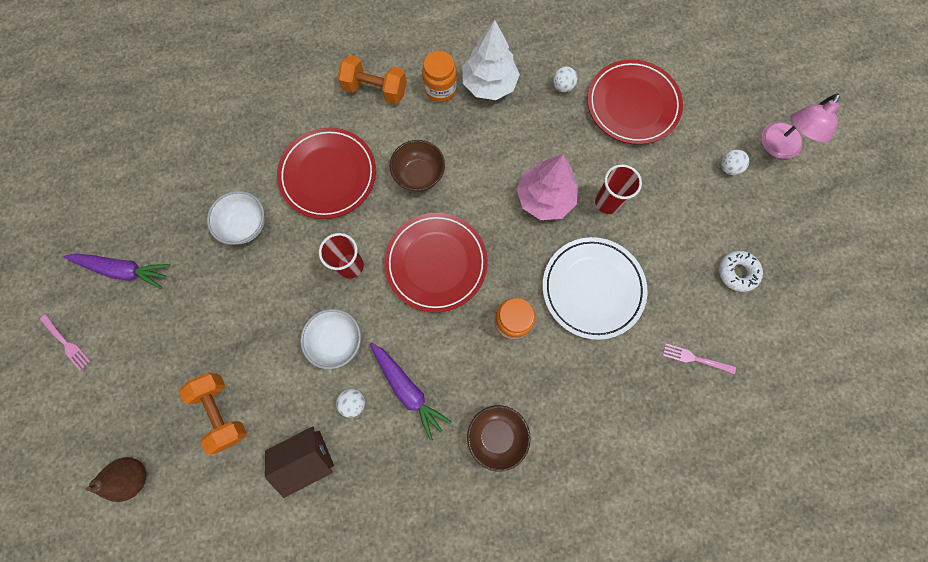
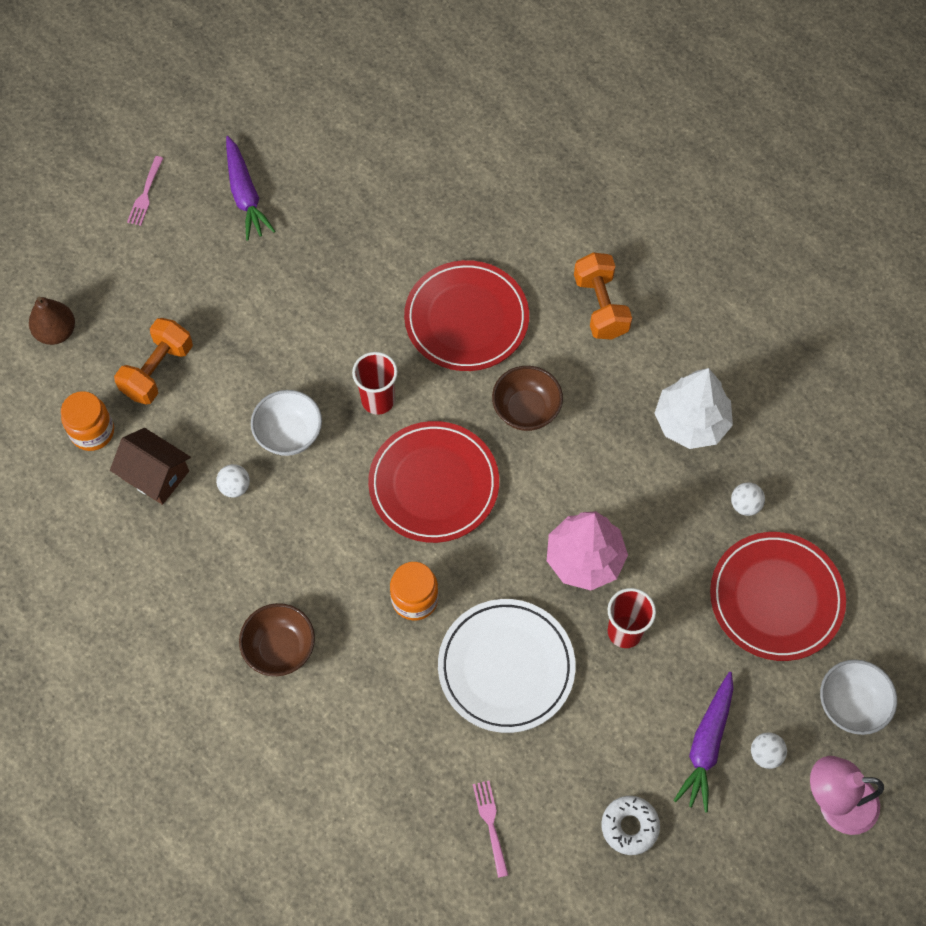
camera: 60 degrees right, 10 degrees down
white bowl [207,191,265,245] -> white bowl moved to [820,659,897,735]
purple carrot [370,343,452,441] -> purple carrot moved to [673,672,734,812]
orange jar [422,51,457,102] -> orange jar moved to [61,391,114,451]

